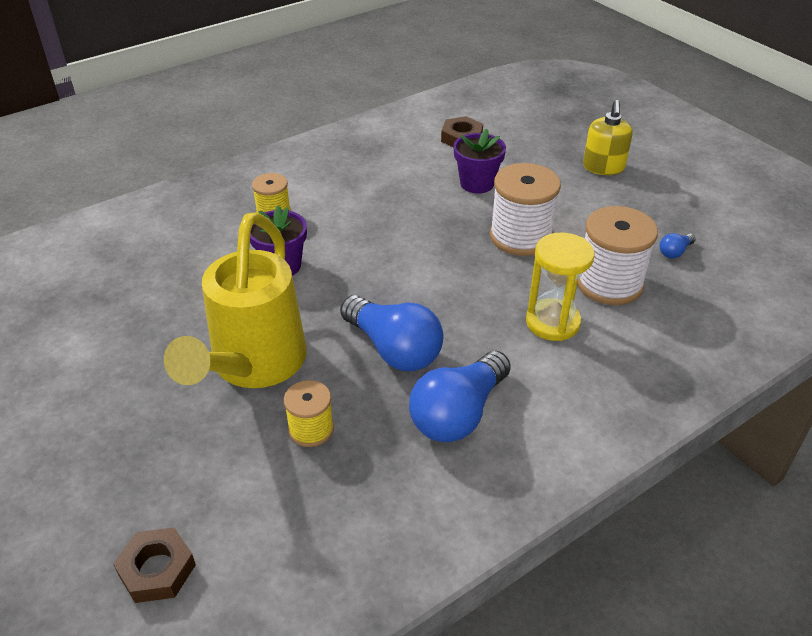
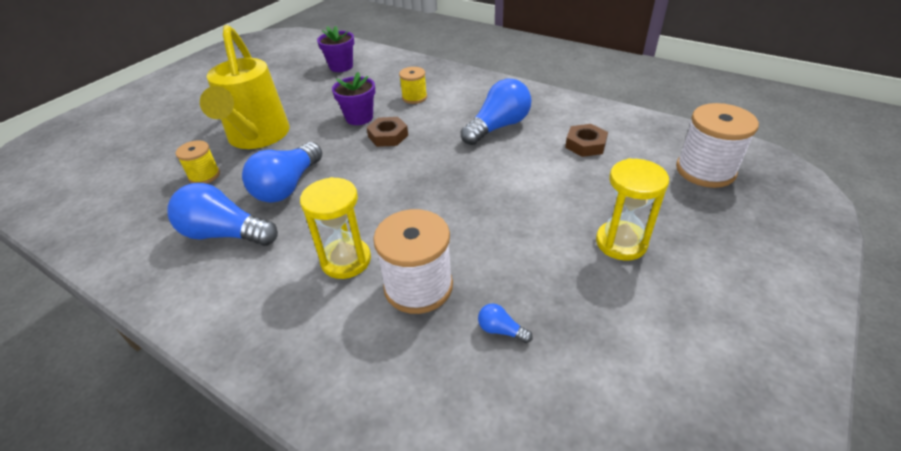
camera: 70 degrees right, 0 degrees up
brown nut [113,527,196,603] -> brown nut moved to [366,117,408,147]
yellow watering can [164,212,307,388] -> yellow watering can turned 90 degrees counterclockwise [200,25,290,149]
purple flower pot [453,129,506,193] -> purple flower pot moved to [317,26,354,72]
white spool [490,163,561,256] -> white spool moved to [676,103,759,188]
yellow soap dispenser [583,100,633,175] -> yellow hourglass [596,158,669,261]
none -> blue light bulb [461,79,531,145]

